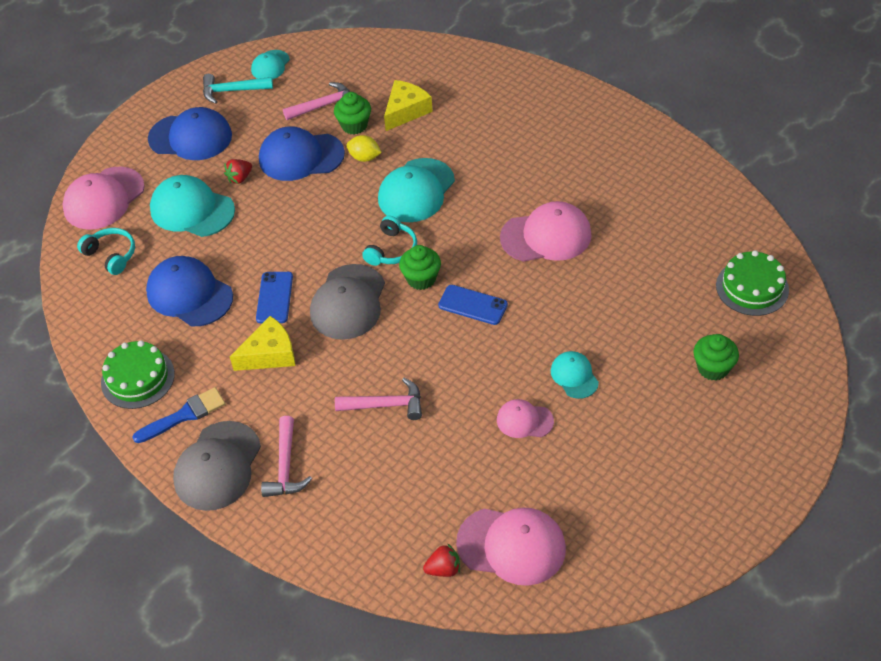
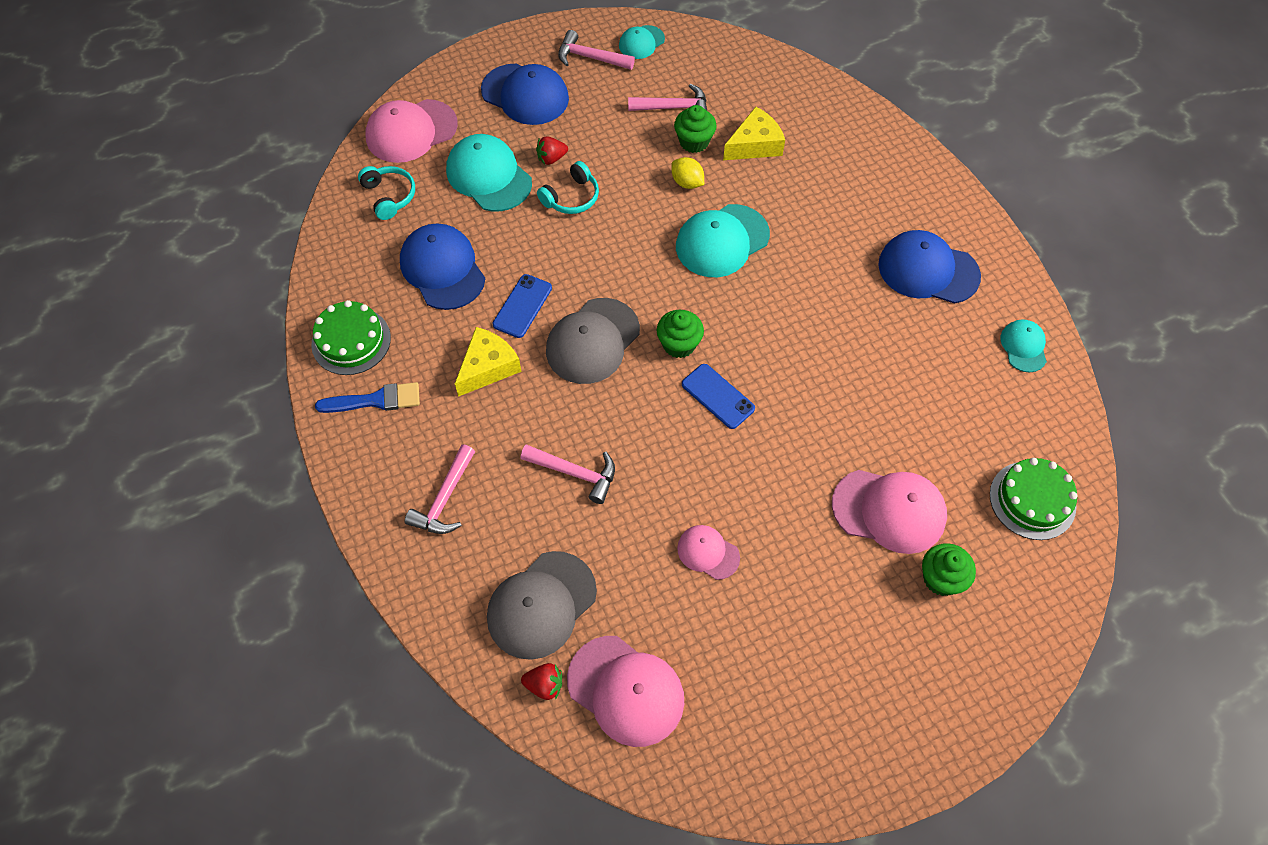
camera: 20 degrees right, 10 degrees up
grey cap [173,421,261,511] -> grey cap moved to [487,551,597,660]
turquoise hammer [203,74,273,104] -> pink hammer [558,30,635,70]
yellow cheese [230,316,296,371] -> yellow cheese turned 45 degrees counterclockwise [455,327,522,397]
blue cap [259,126,345,181] -> blue cap moved to [878,230,981,304]
turquoise headphones [362,216,417,266] -> turquoise headphones moved to [537,161,599,214]
pink cap [500,201,592,262] -> pink cap moved to [832,470,947,554]
turquoise cap [551,351,599,399] -> turquoise cap moved to [1000,319,1047,372]

